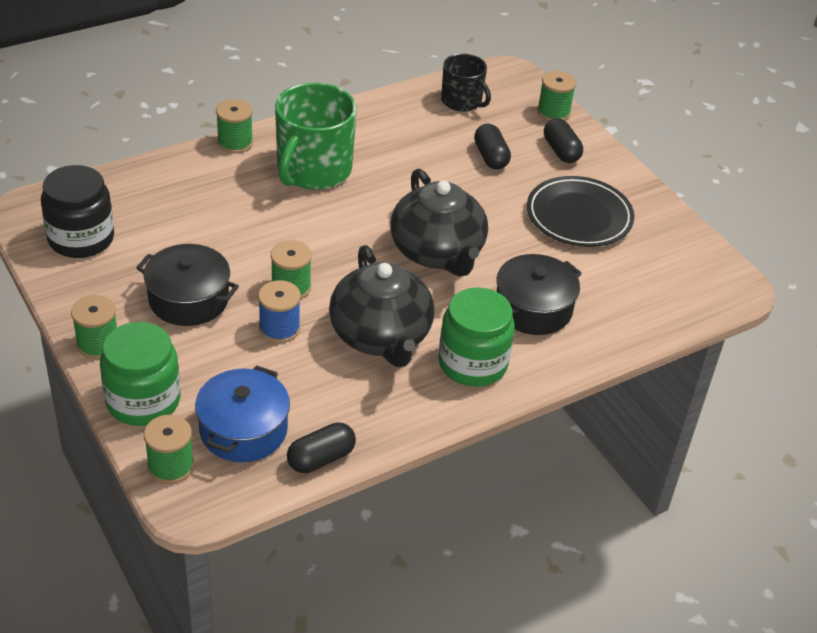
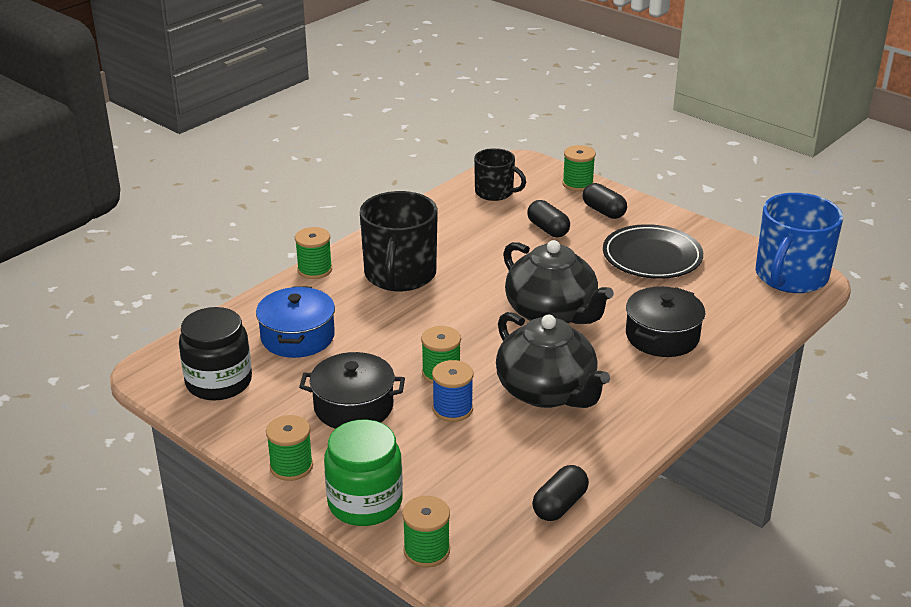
camera: 15 degrees left, 10 degrees down
blue pot [195,365,290,462] -> blue pot moved to [256,286,335,358]
green mug [275,83,357,190] -> black mug [360,191,438,291]
green jar [438,287,515,387] -> none
none -> blue mug [756,193,843,293]

